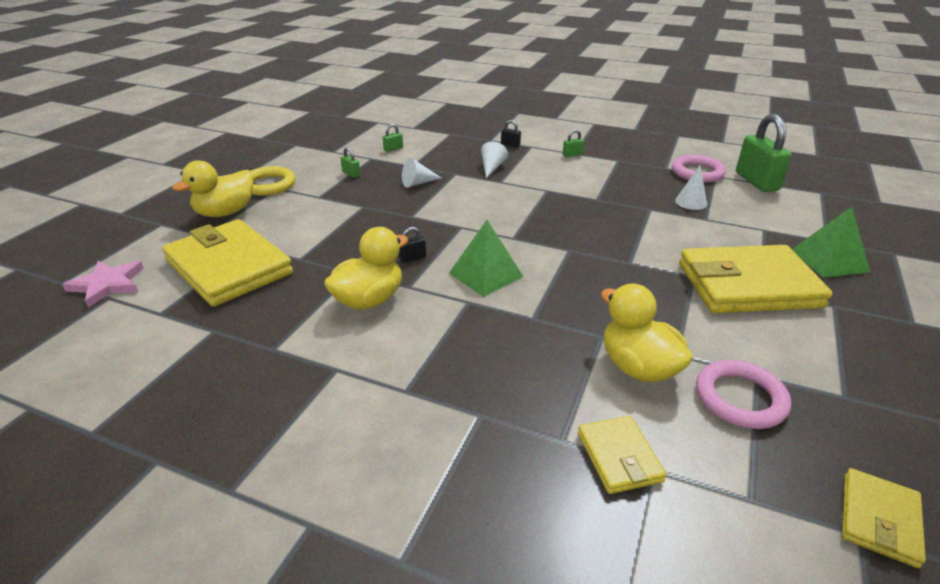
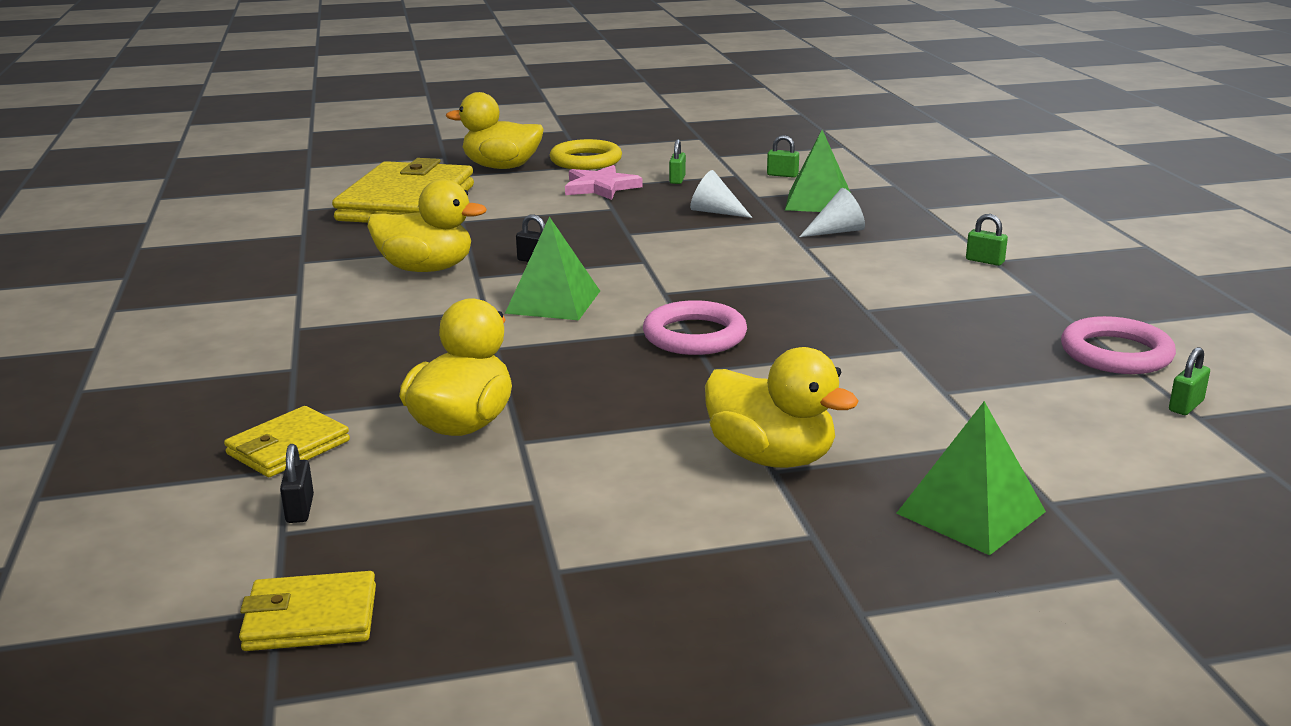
camera: 55 degrees right, 10 degrees down
pink star [62,261,144,308] -> pink star moved to [565,165,642,200]
black padlock [501,120,521,147] -> black padlock moved to [280,444,314,523]
white cone [675,165,707,210] -> none
yellow wallet [679,245,833,313] -> yellow duck [705,347,859,468]
pink ring [696,360,791,429] -> pink ring moved to [643,300,747,355]
green padlock [736,114,792,192] -> green padlock [1169,347,1210,415], size x0.42
none -> green pyramid [785,130,851,212]

